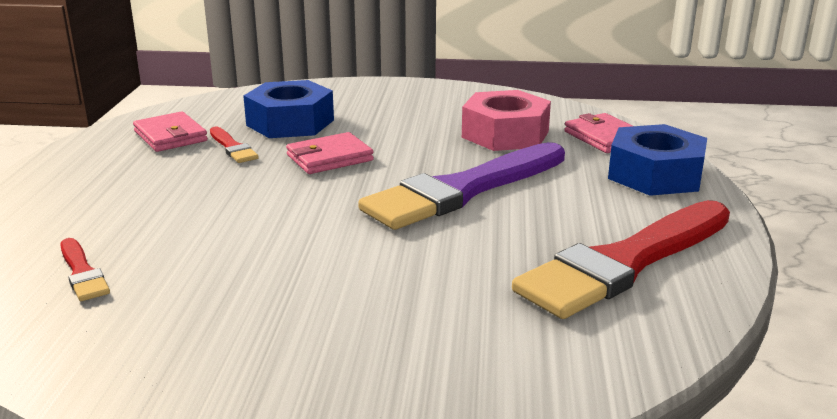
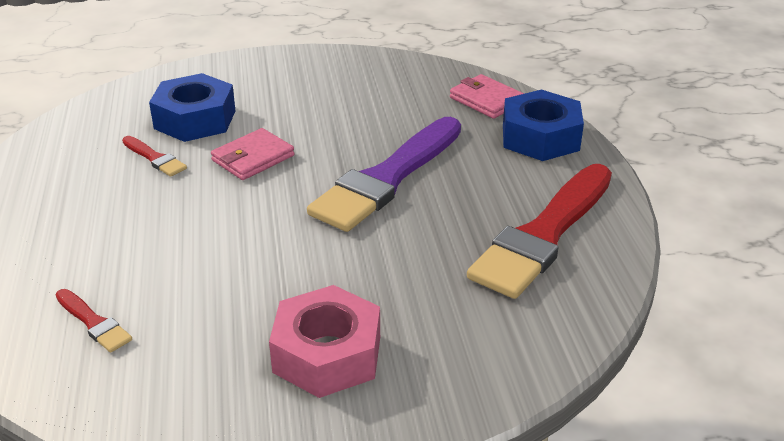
camera: 15 degrees left, 10 degrees up
pink wallet [133,111,208,152] -> none
pink nut [462,90,551,151] -> pink nut moved to [269,285,380,398]

